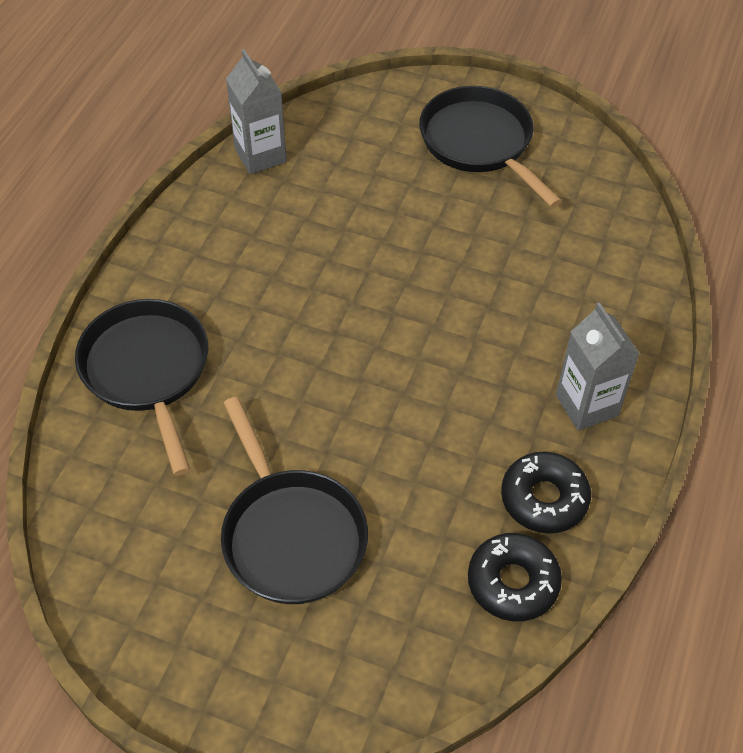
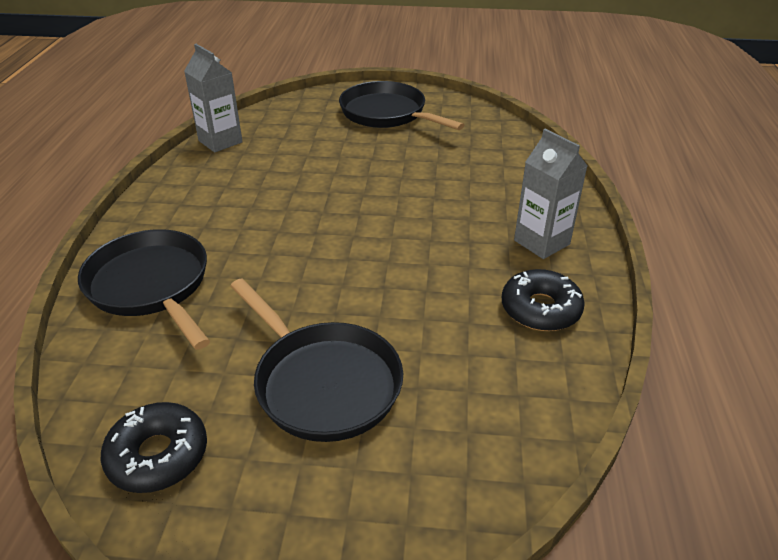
camera: 15 degrees left, 15 degrees down
black donut [468,533,562,621] -> black donut moved to [100,402,207,493]

